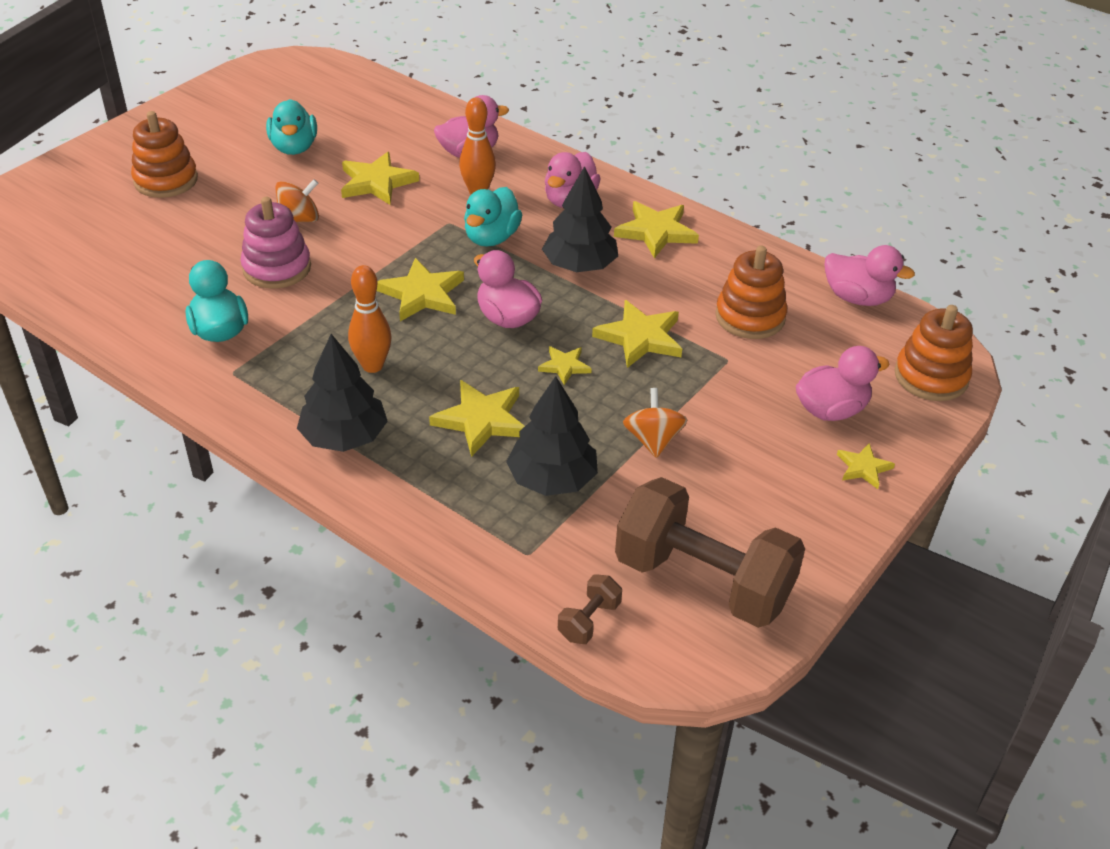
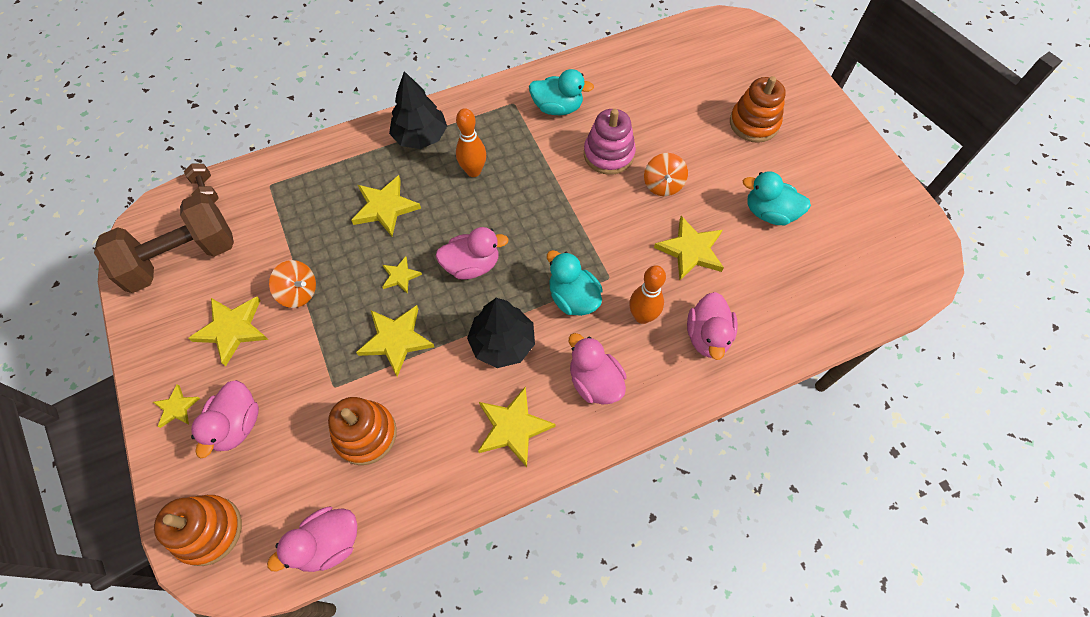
camera: 120 degrees right, 20 degrees up
yellow star [377,258,464,321] -> yellow star moved to [188,297,268,366]
black tree [506,376,598,496] -> none

